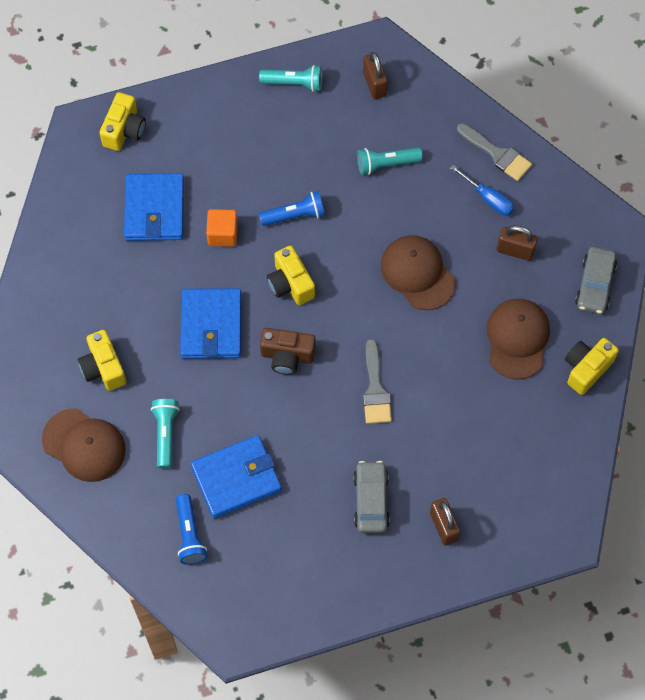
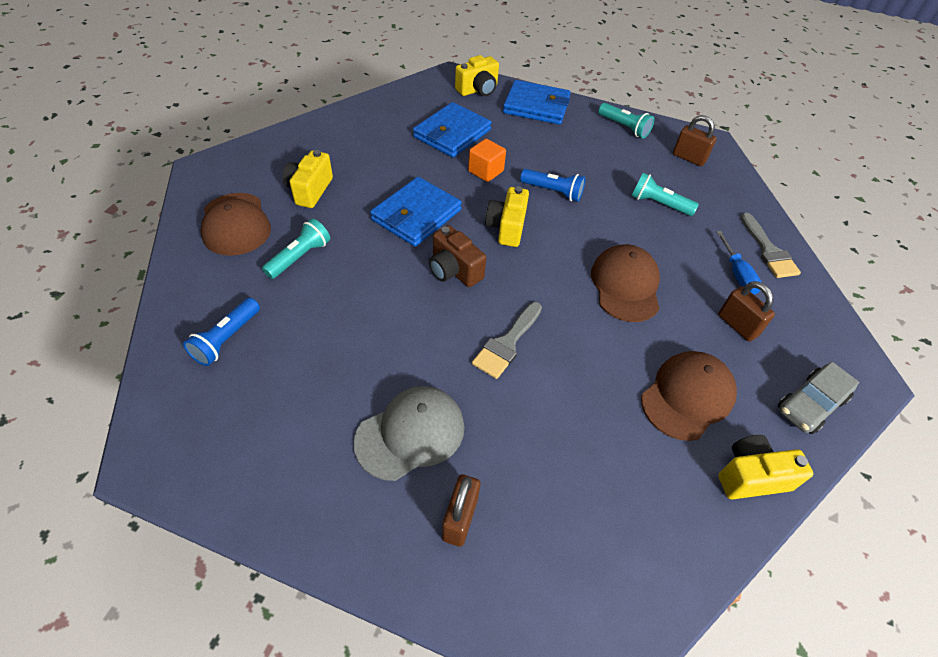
camera: 35 degrees right, 15 degrees down
blue wallet [190,435,282,519] -> blue wallet moved to [503,80,571,125]
grey car [353,461,390,533] -> grey cap [354,386,465,481]
brown padlock [363,52,387,99] -> brown padlock turned 75 degrees counterclockwise [673,115,717,166]

